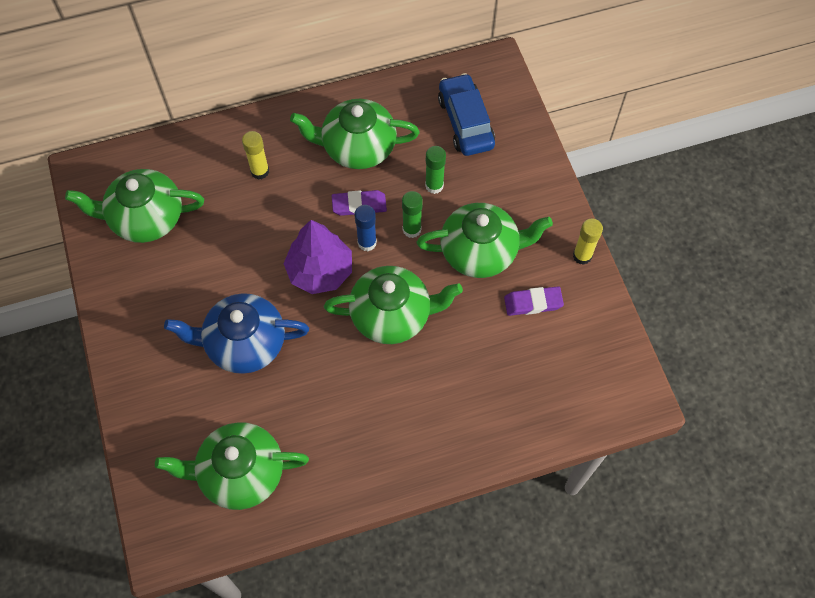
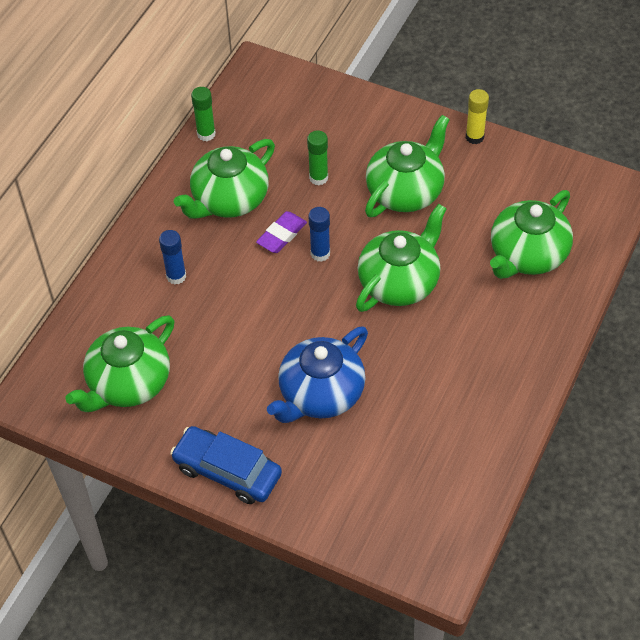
camera: 45 degrees left, 10 degrees down
green teapot [155,422,309,510] -> green teapot moved to [490,190,573,279]
yellow glue stick [242,131,269,180] -> blue glue stick [159,230,186,284]
purple tree [283,220,352,294] -> none
green glue stick [402,191,423,238] -> green glue stick moved to [191,87,216,141]
blue car [438,73,495,156] -> blue car moved to [170,426,282,504]
purple eraser [504,286,564,316] -> none

